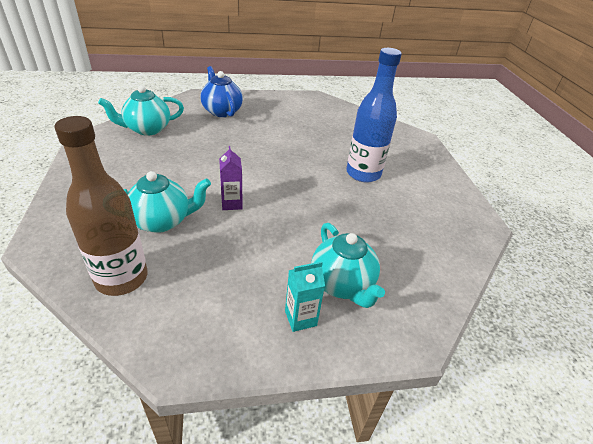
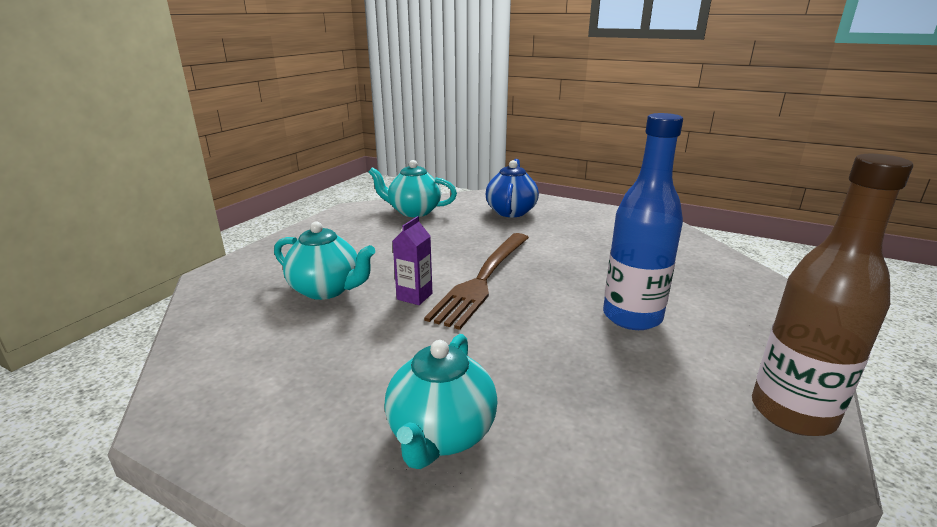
camera: 40 degrees right, 15 degrees down
brown bottle [54,116,148,296] -> brown bottle moved to [752,154,913,436]
turquoise carton [285,262,325,332] -> none
none -> brown fork [424,233,529,330]

